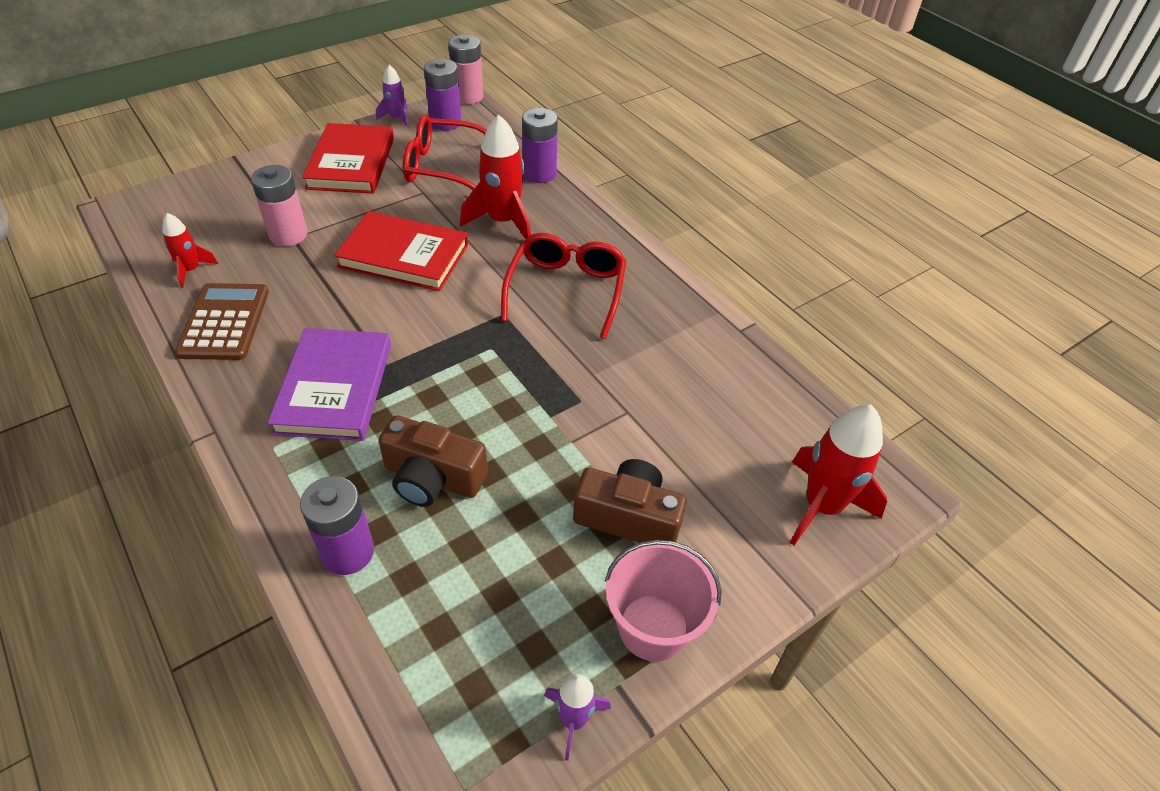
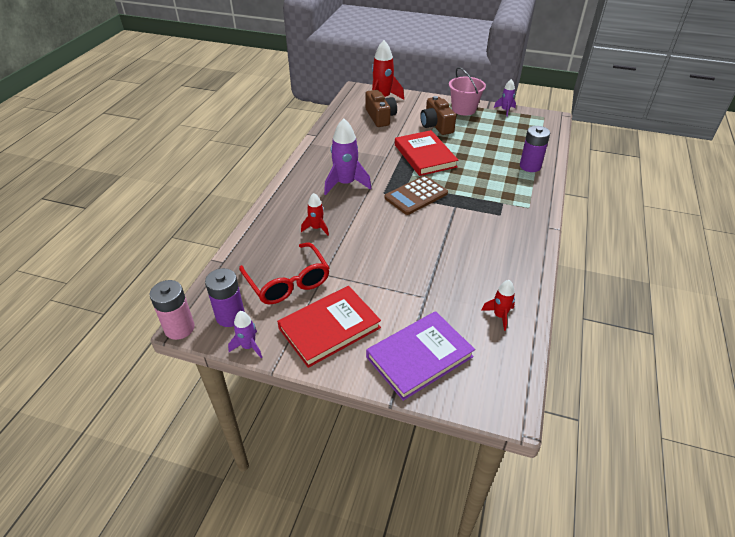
camera: 125 degrees left, 5 degrees down
brown calculator [175,283,269,360] -> brown calculator moved to [384,175,448,215]
pink battery [251,165,307,246] -> none
purple book [267,328,391,441] -> purple book moved to [366,311,475,401]
red book [334,211,468,291] -> red book moved to [395,130,458,176]
brown camera [378,415,488,507] -> brown camera moved to [365,90,397,127]
red rocket [460,115,531,239] -> red rocket [301,193,329,235], size x0.55
red glasses [501,233,627,339] -> purple rocket [324,118,372,195]
purple battery [522,108,558,183] -> none

